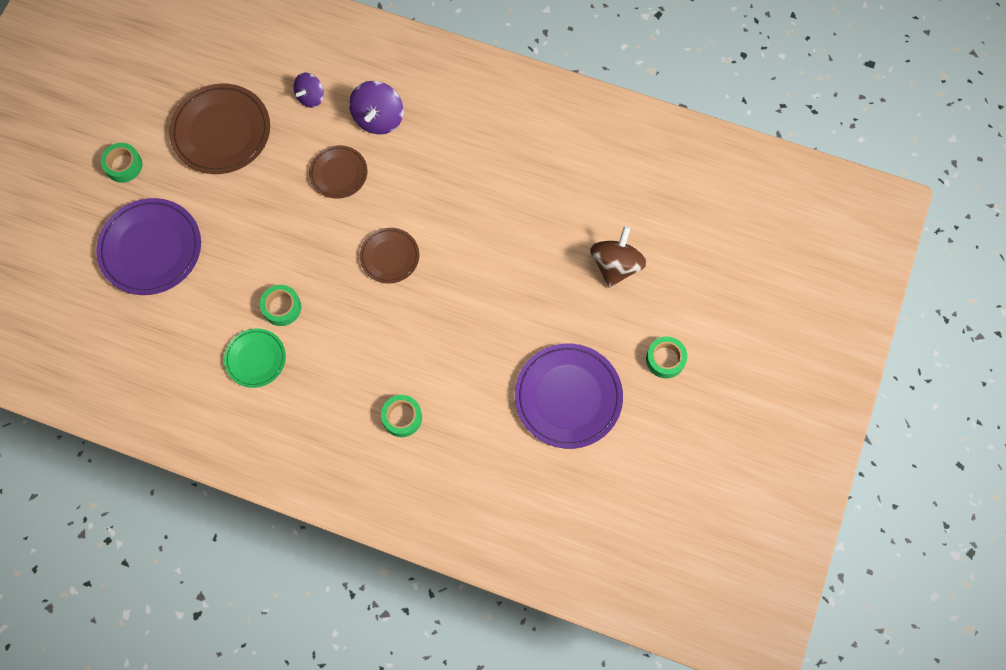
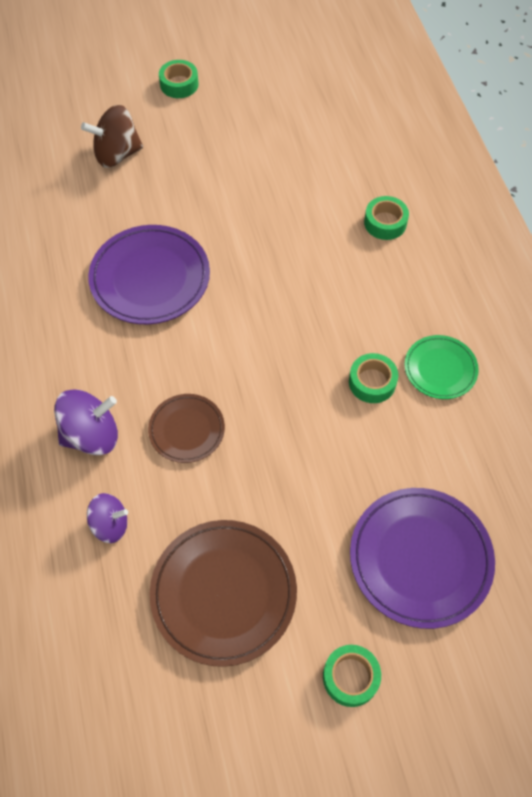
camera: 125 degrees left, 10 degrees down
brown plate [360,228,419,284] -> none
purple plate [515,343,623,449] -> purple plate moved to [88,225,210,324]

